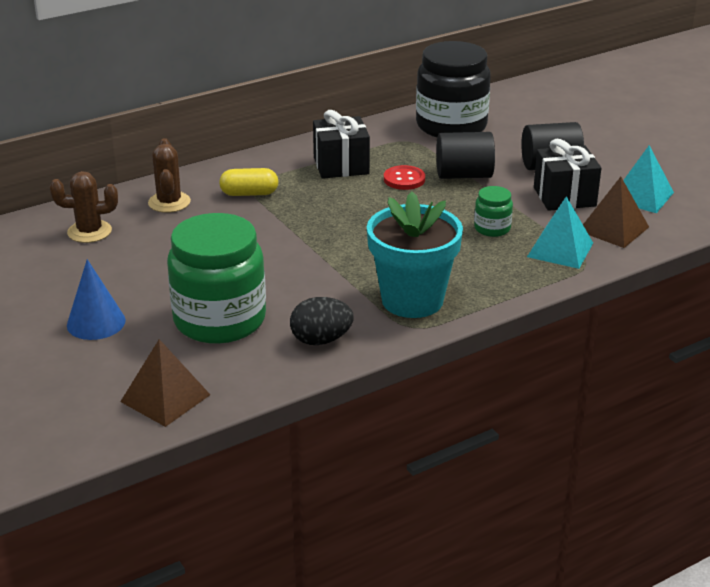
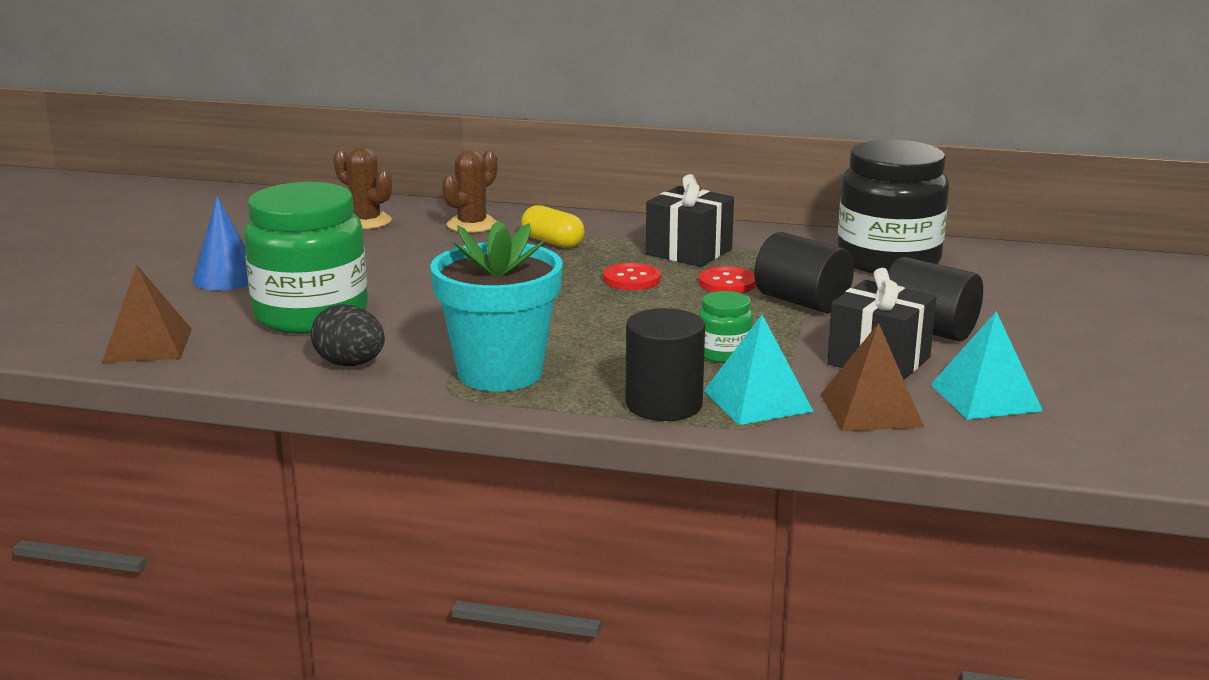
camera: 45 degrees right, 10 degrees down
none -> red button [603,263,661,290]
none -> black cylinder [626,308,705,421]

